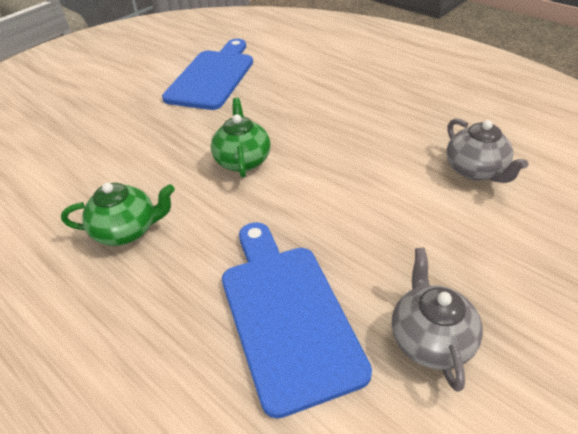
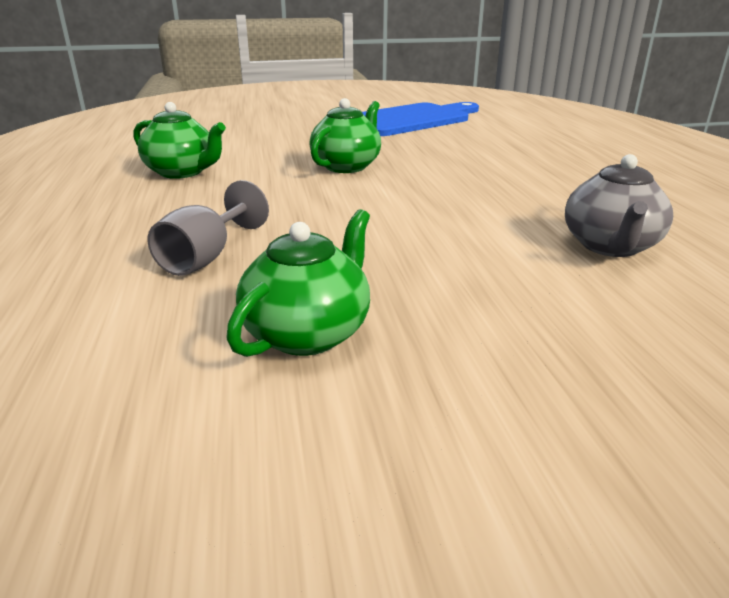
camera: 35 degrees right, 15 degrees down
blue cutting board [222,222,372,419] -> grey goblet [147,180,269,276]
grey teapot [391,248,483,392] -> green teapot [226,209,370,357]

